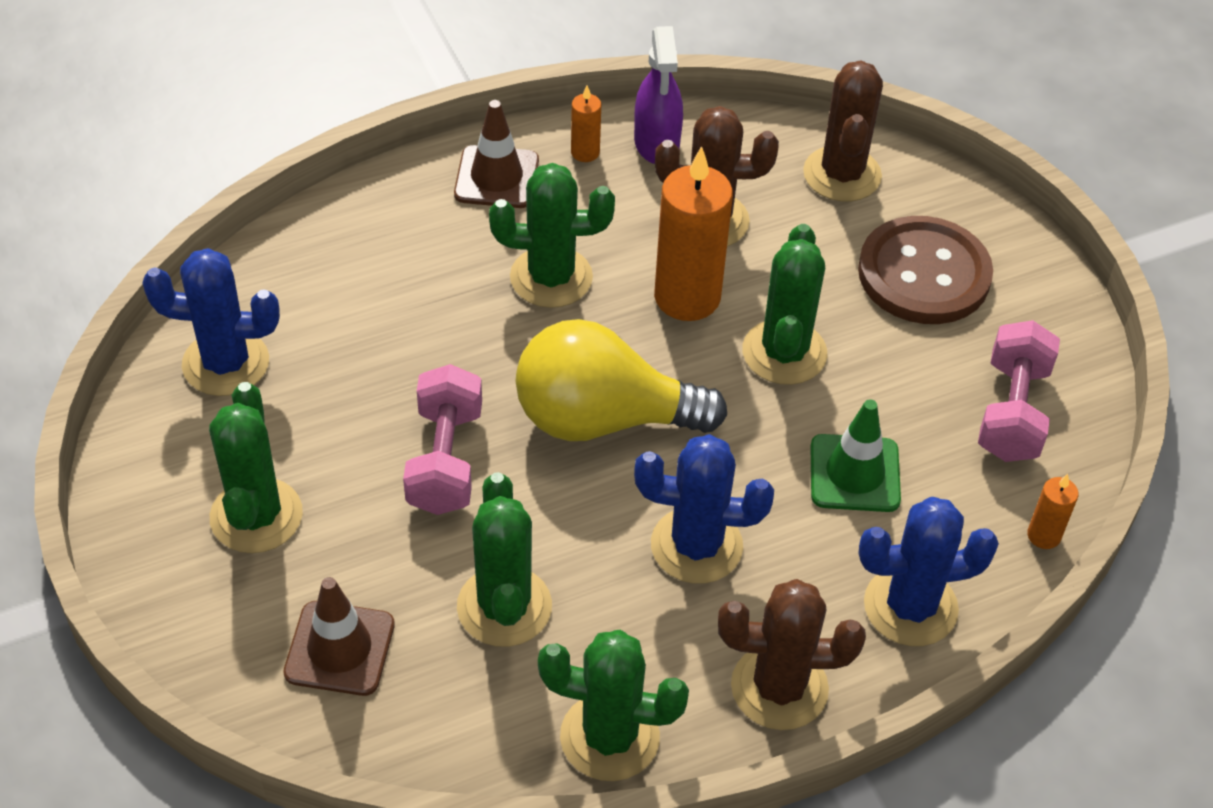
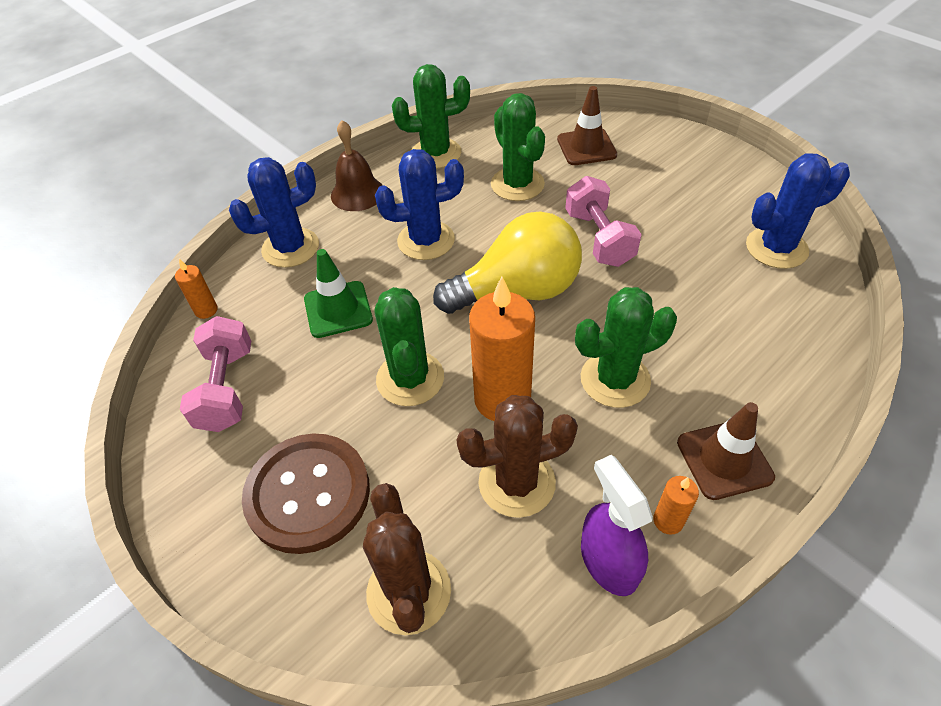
camera: 165 degrees right, 0 degrees up
green cactus [209,382,303,553] -> none
brown cactus [718,579,866,730] -> brown bell [331,120,382,211]

